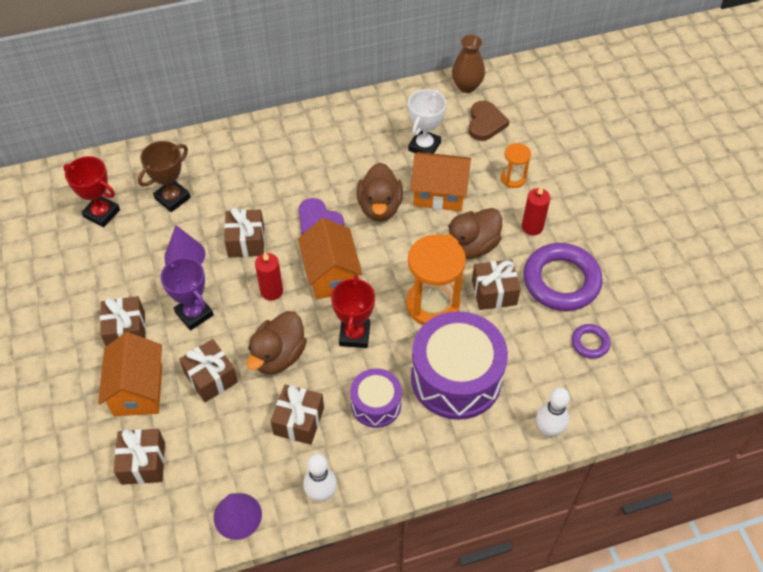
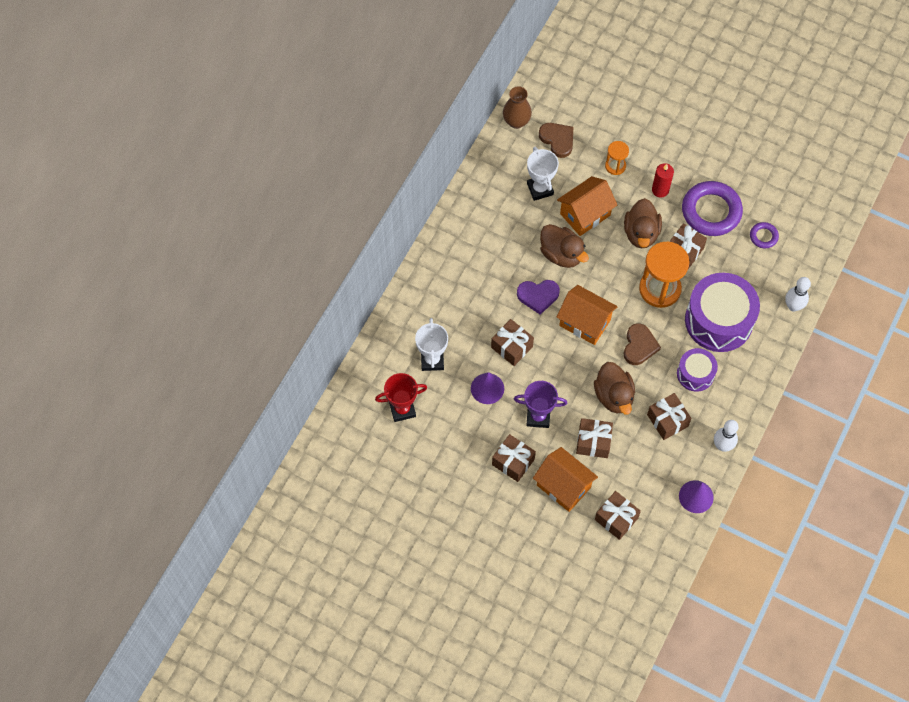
camera: 45 degrees left, 10 degrees up
brown trophy [138,141,191,212] -> white trophy [415,318,448,371]
red candle [255,252,283,301] -> none
red trophy [331,275,375,348] -> brown heart [624,323,661,365]

